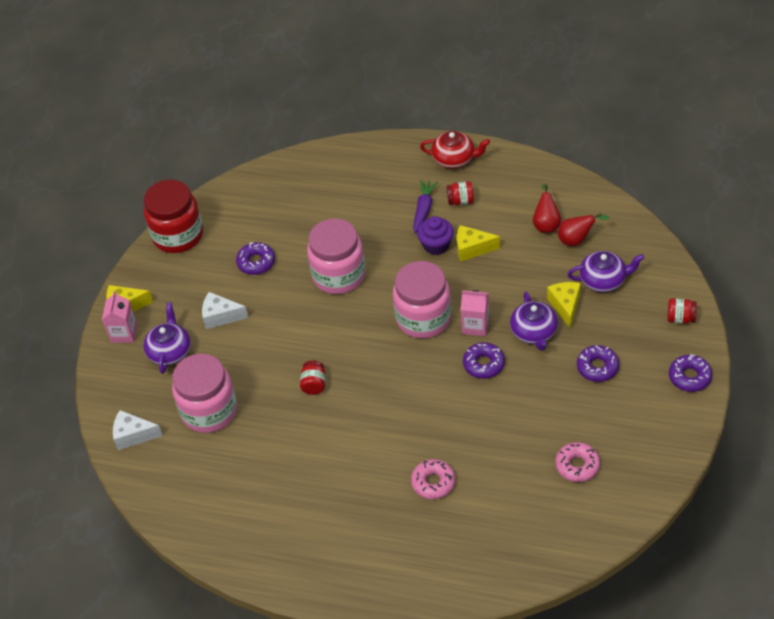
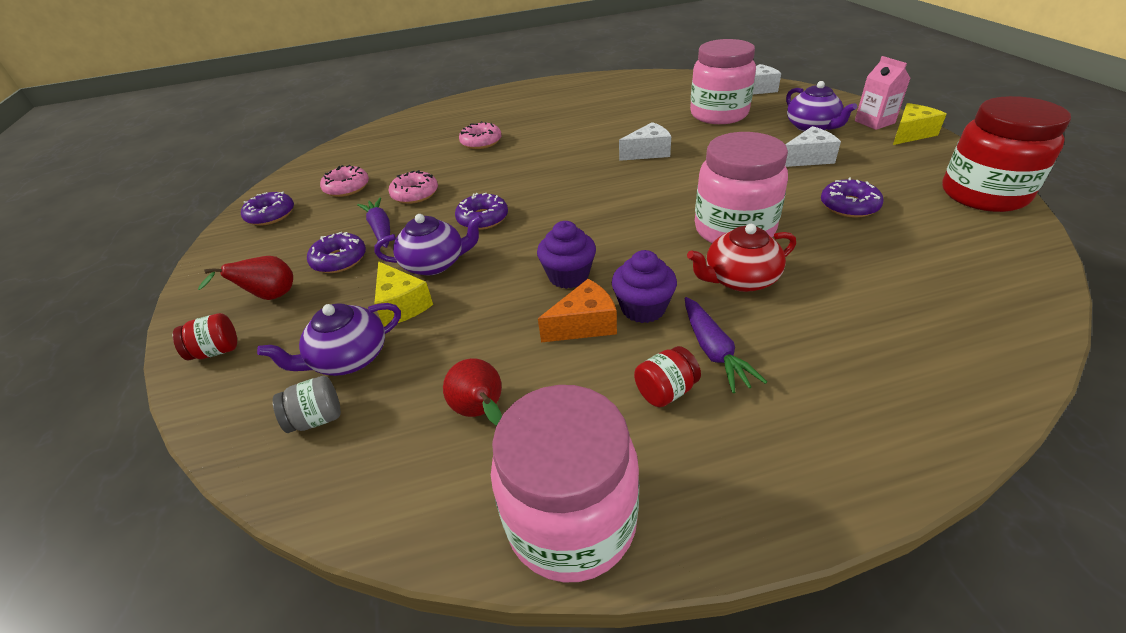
camera: 150 degrees right, 10 degrees down
red jar [300,360,325,395] -> white cheese [619,122,671,161]
pink jar [393,261,451,338] -> pink jar moved to [491,385,639,582]
red teapot [420,131,490,169] -> red teapot moved to [687,224,796,292]
yellow cheese [457,225,500,261] -> orange cheese [538,279,617,343]
pink carton [461,290,489,336] -> none
purple teapot [510,292,558,351] -> purple teapot turned 120 degrees clockwise [374,214,484,276]
red pear [558,213,609,246] -> red pear moved to [198,256,293,300]
purple donut [669,354,712,392] -> purple donut moved to [241,192,294,226]
none -> grey jar [273,376,341,433]
none -> purple carrot [357,198,390,248]
none -> pink donut [389,170,438,204]
none -> purple cupcake [537,221,596,289]

